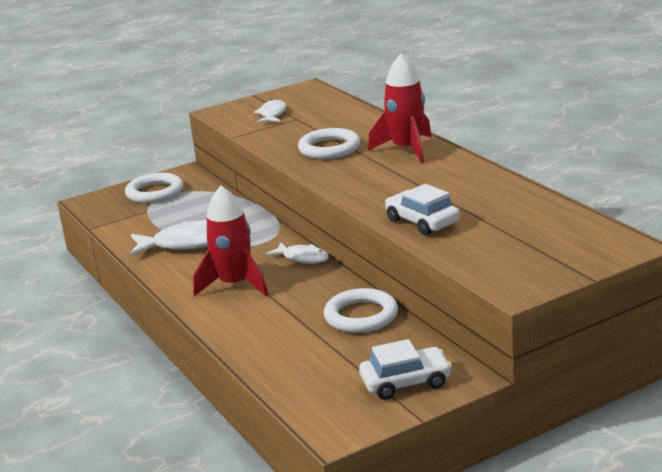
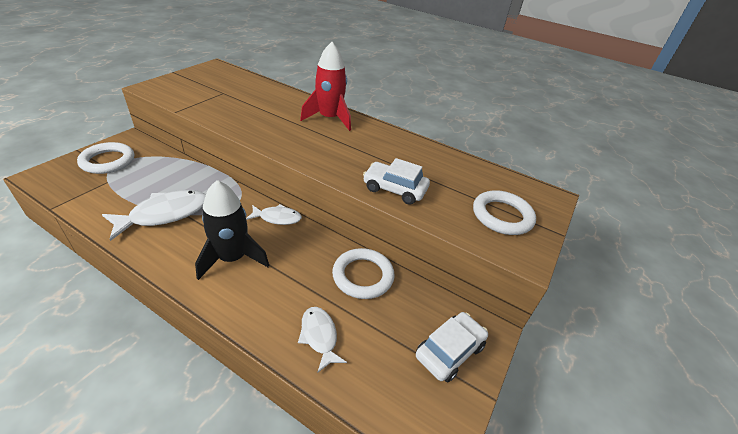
camera: 35 degrees left, 15 degrees up
red rocket [193,185,268,296] -> black rocket [195,180,269,280]
white fish [254,99,286,123] -> white fish moved to [298,307,347,373]
white ring [298,128,360,159] -> white ring moved to [473,190,536,235]

